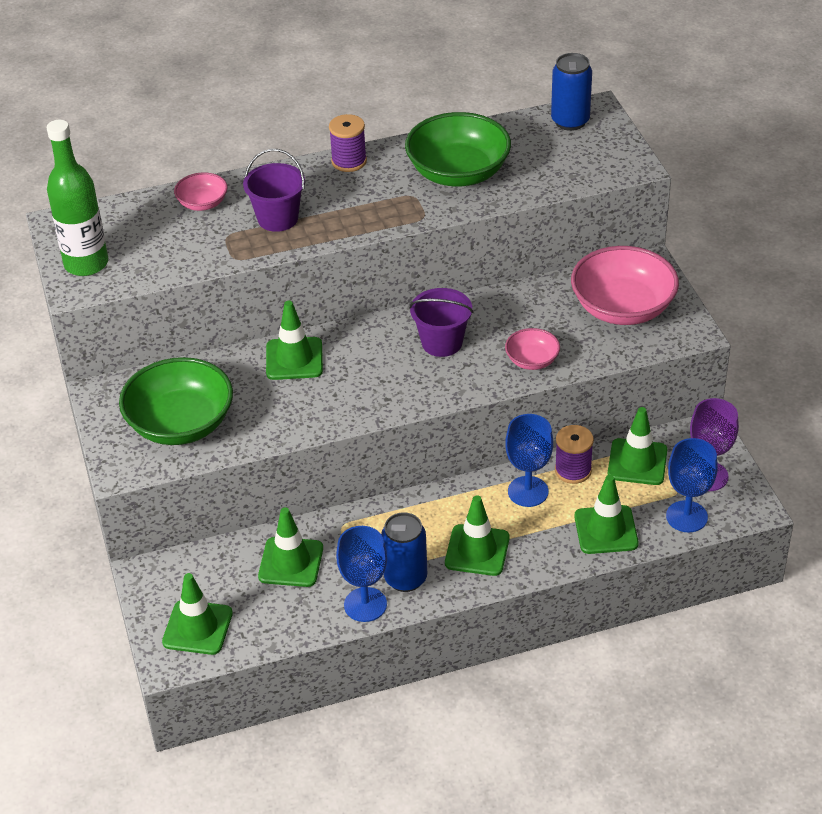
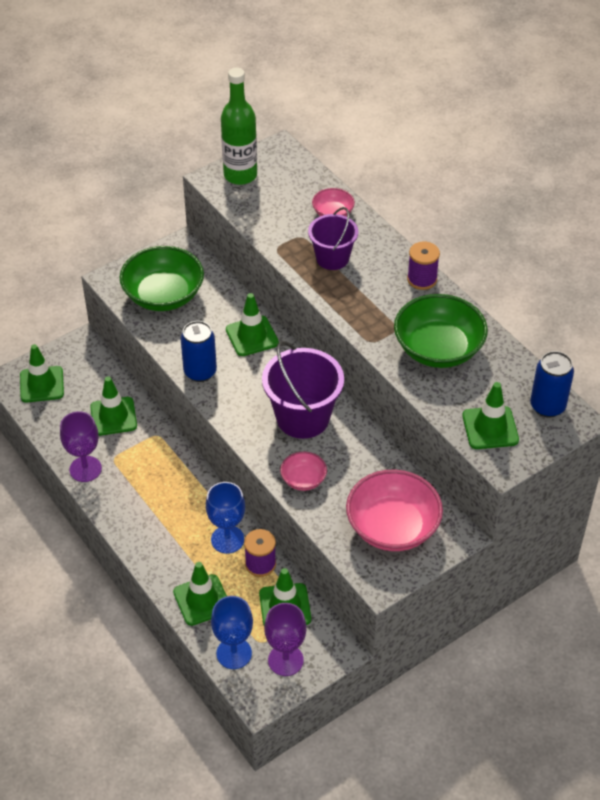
camera: 70 degrees right, 5 degrees up
blue goblet [336,526,387,622] -> purple goblet [60,411,102,482]
blue can [381,512,427,592] -> blue can moved to [180,321,217,382]
purple bucket [409,288,473,357] -> purple bucket [262,341,344,439], size x1.57
green traffic cone [445,495,510,576] -> green traffic cone moved to [462,382,519,449]

